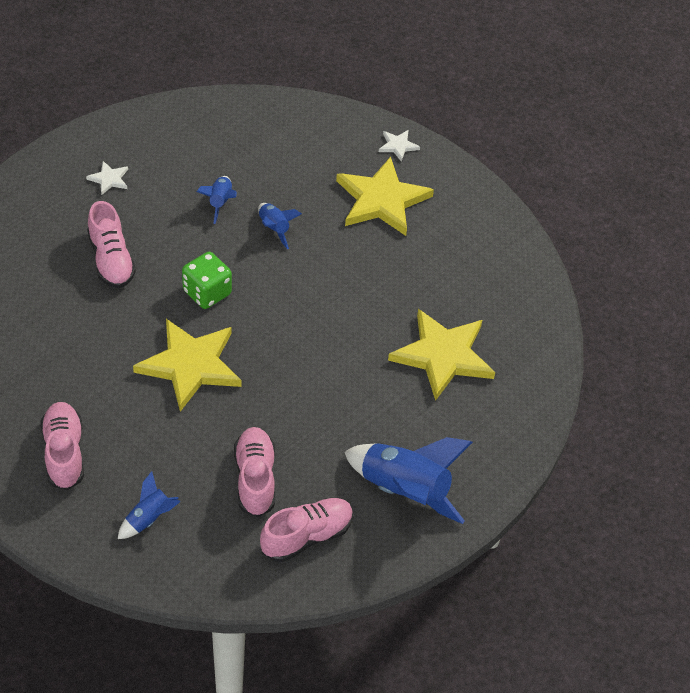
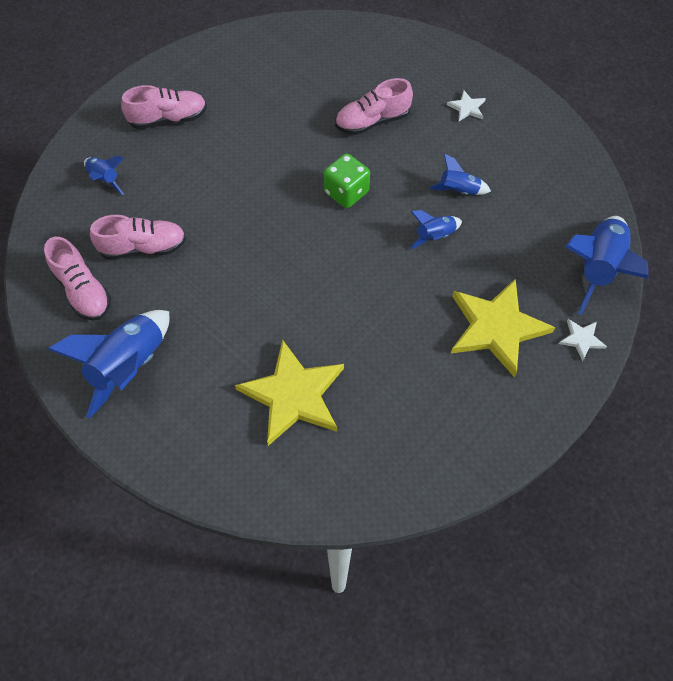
camera: 90 degrees right, 10 degrees up
yellow star [133,319,242,412] -> none
none -> blue rocket [565,216,648,315]

